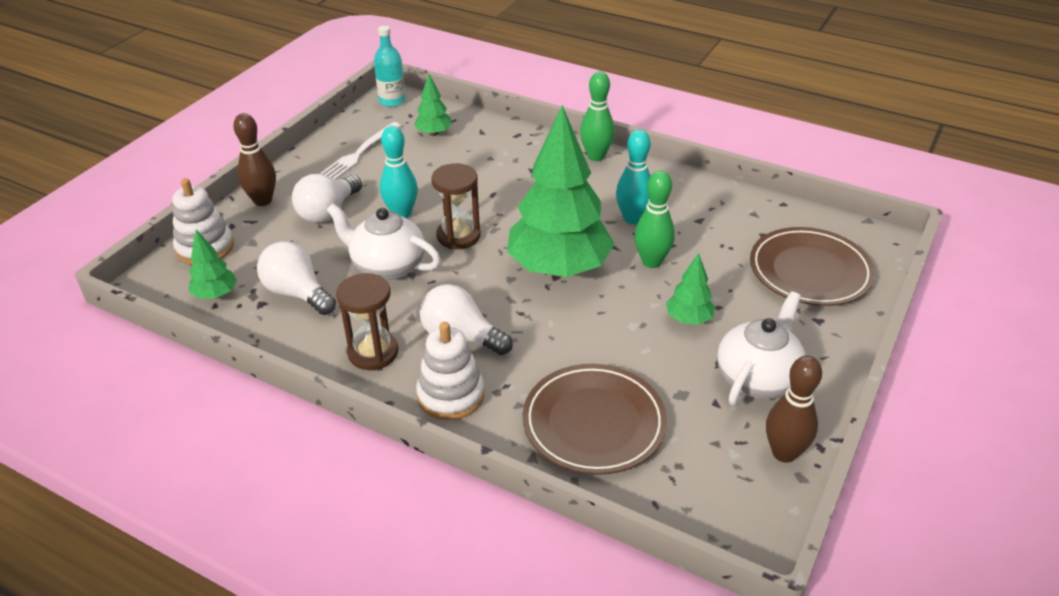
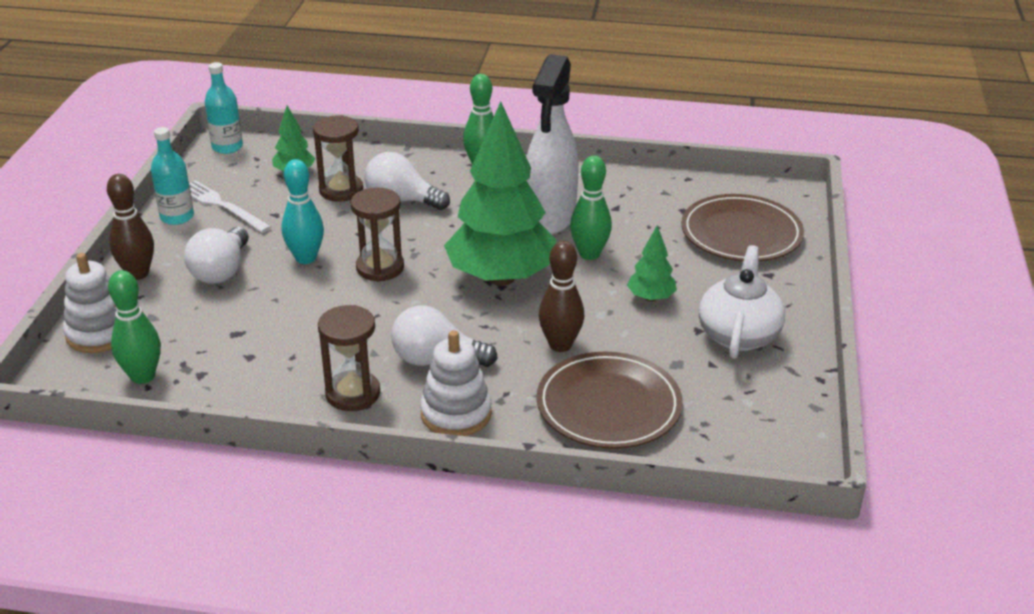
camera: 20 degrees left, 5 degrees down
green tree [189,230,237,299] -> green bowling pin [108,270,161,384]
white light bulb [257,241,336,315] -> white light bulb moved to [364,152,450,210]
white fork [320,122,401,179] -> white fork turned 120 degrees clockwise [189,180,271,233]
white teapot [327,203,441,280] -> none
turquoise bowling pin [616,130,651,224] -> white spray bottle [526,54,579,235]
brown bowling pin [766,356,822,463] -> brown bowling pin moved to [539,241,584,352]
none -> turquoise bottle [151,127,194,225]
none -> brown hourglass [313,115,363,202]

